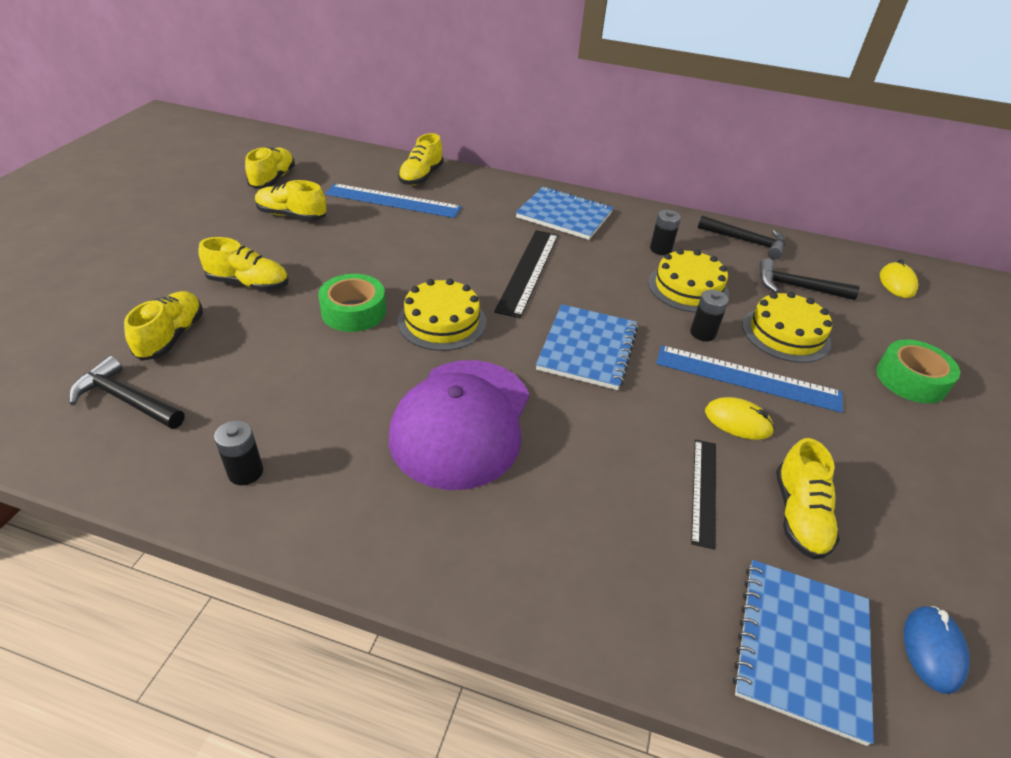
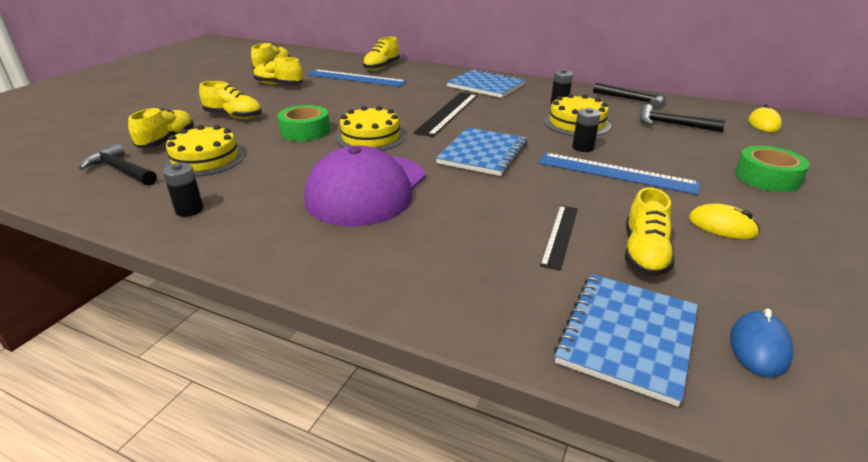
camera: 10 degrees right, 10 degrees down
yellow mouse [705,397,775,440] -> yellow mouse moved to [689,204,760,239]
yellow cake [742,292,832,363] -> yellow cake moved to [164,125,245,177]

